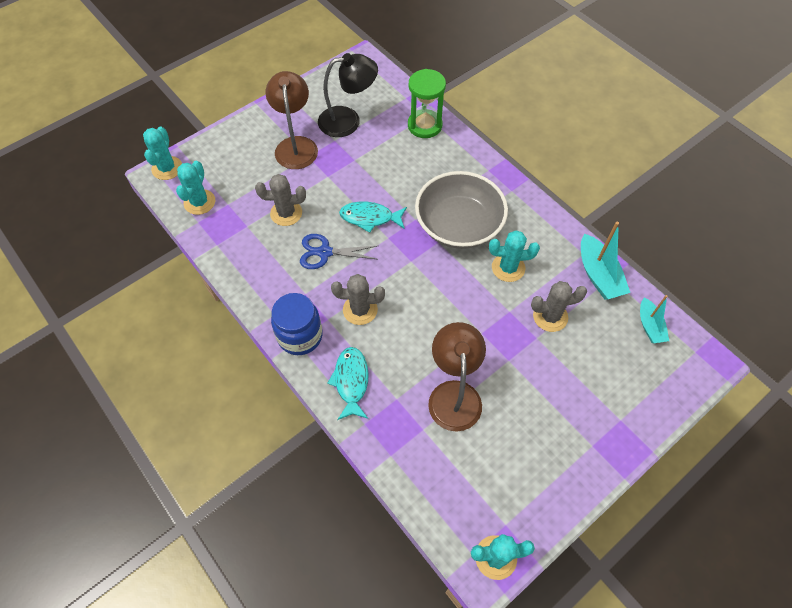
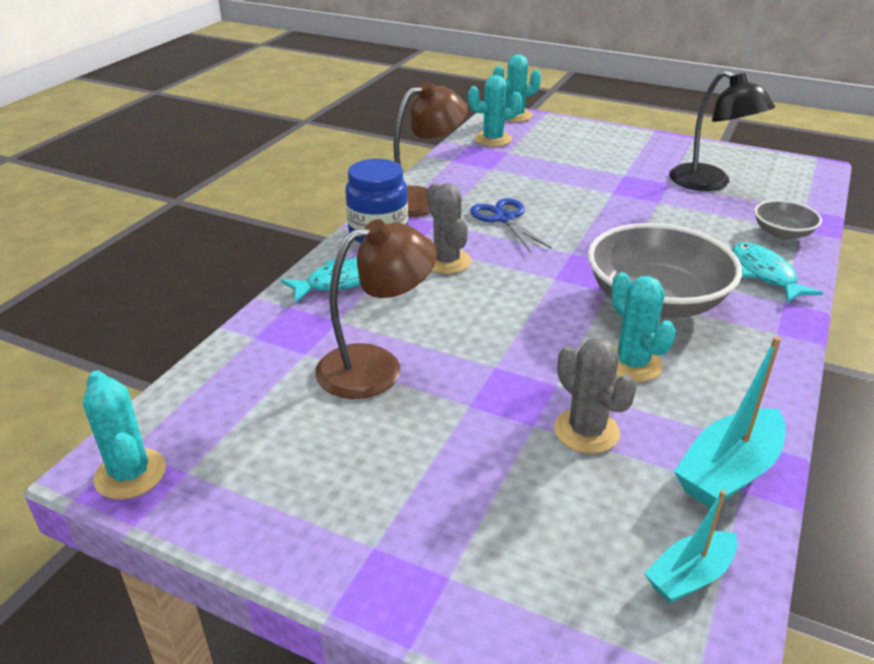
camera: 65 degrees right, 25 degrees down
grey cactus [255,174,306,226] -> none
brown lamp [266,71,318,169] -> brown lamp moved to [393,81,468,217]
turquoise fish [339,202,407,233] -> turquoise fish moved to [732,243,823,303]
green hourglass [408,69,446,138] -> grey bowl [754,200,822,240]

